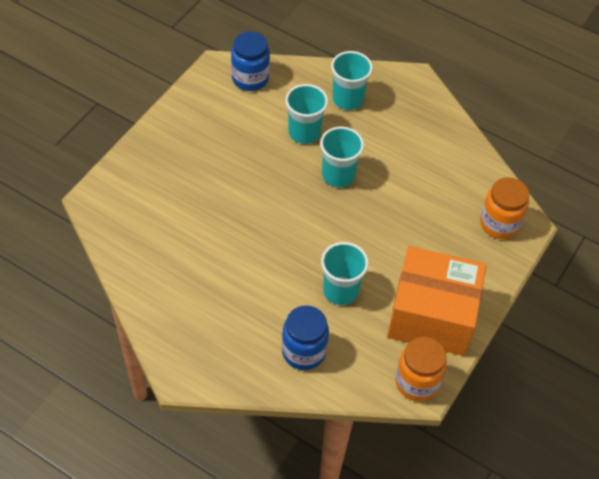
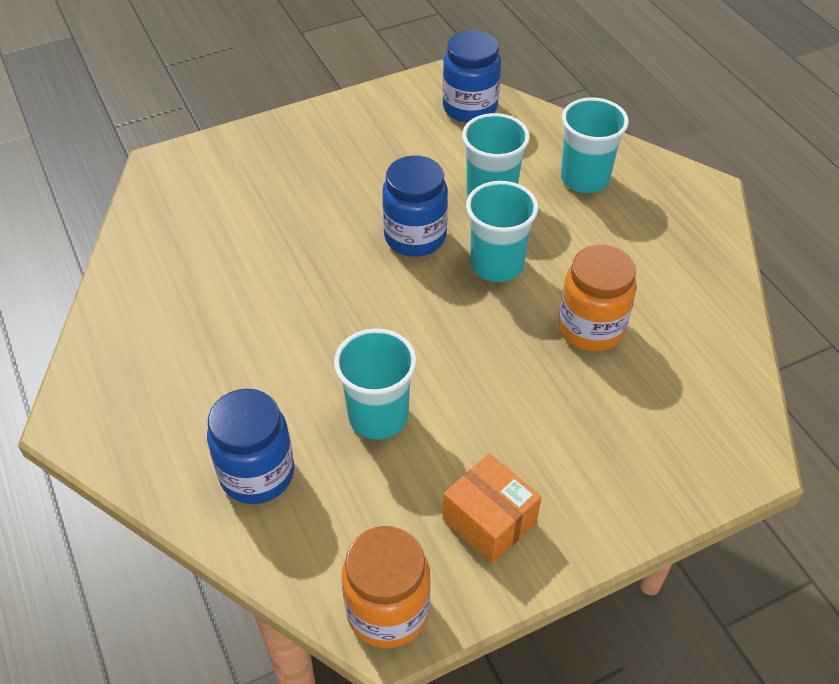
camera: 35 degrees right, 5 degrees down
orange box [387,246,487,356] -> orange box [443,453,541,564], size x0.49
orange jar [480,177,529,239] -> orange jar moved to [558,245,637,352]
none -> blue jar [382,155,448,257]

